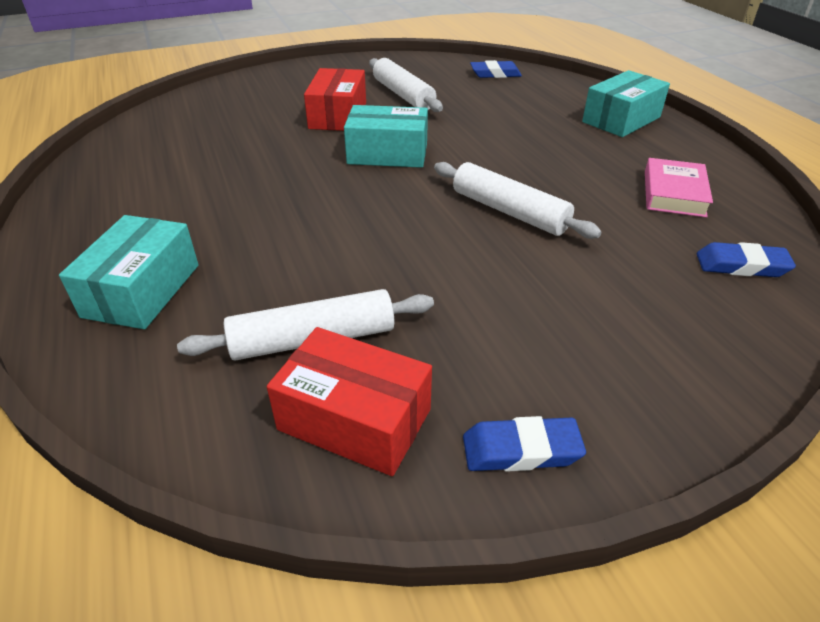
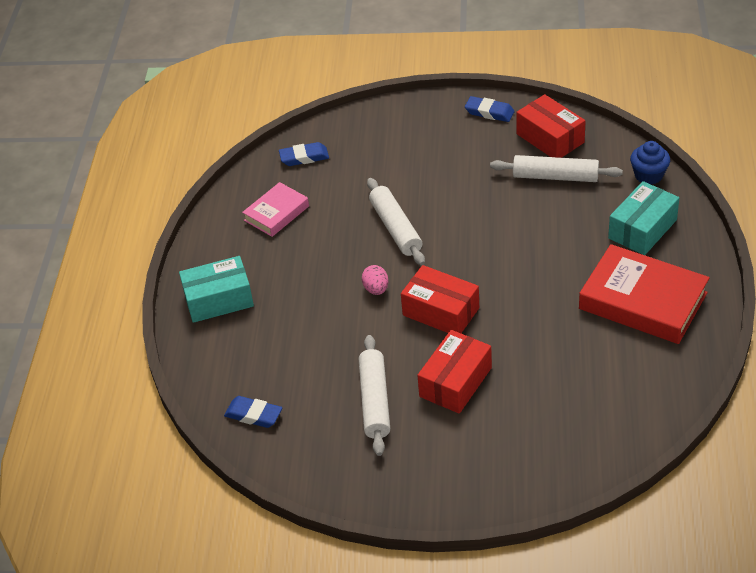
camera: 150 degrees left, 5 degrees up
turquoise box [344,105,428,168] -> red box [401,265,479,333]
blue eraser [697,242,796,277] -> blue eraser turned 45 degrees counterclockwise [279,142,329,166]
none -> pink egg [362,265,388,295]
none -> red book [579,244,710,344]
none -> blue cupcake [630,141,670,184]

